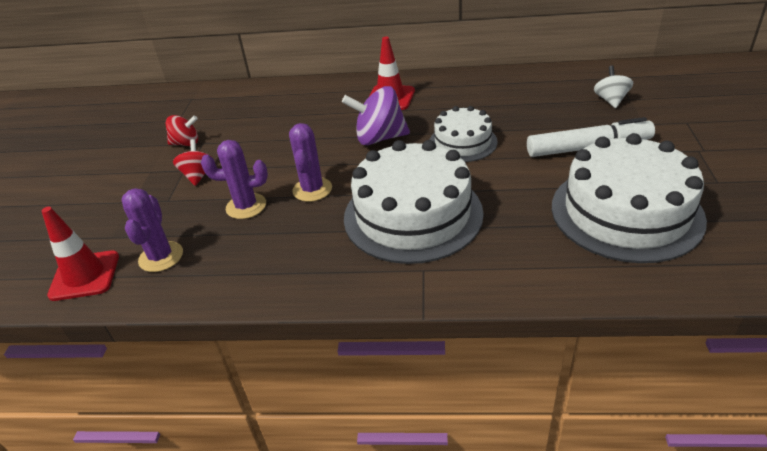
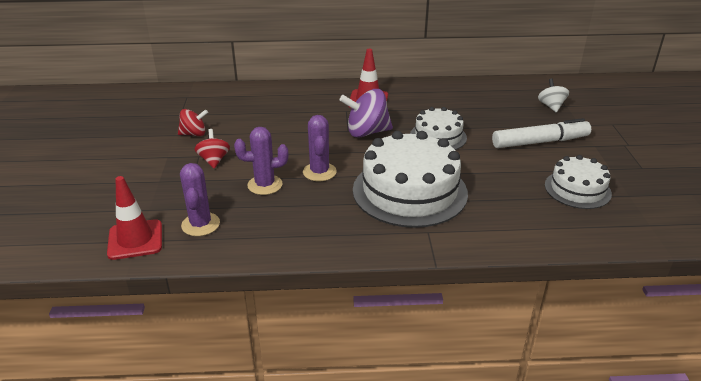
camera: 10 degrees left, 5 degrees down
white cake [552,133,707,263] -> white cake [545,155,612,209], size x0.56

